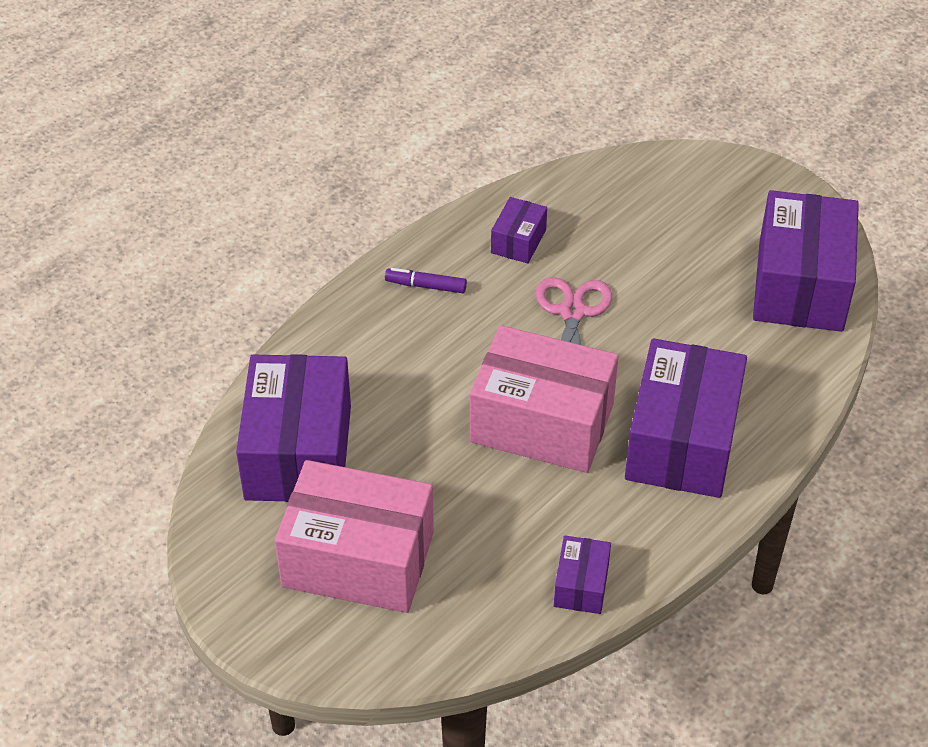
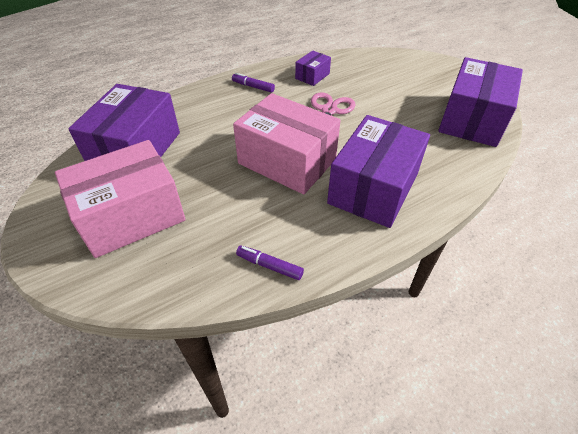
camera: 15 degrees right, 0 degrees up
pink box [275,460,434,613] -> pink box turned 60 degrees counterclockwise [55,140,186,258]
purple box [554,536,611,614] -> purple marker [236,245,304,280]

